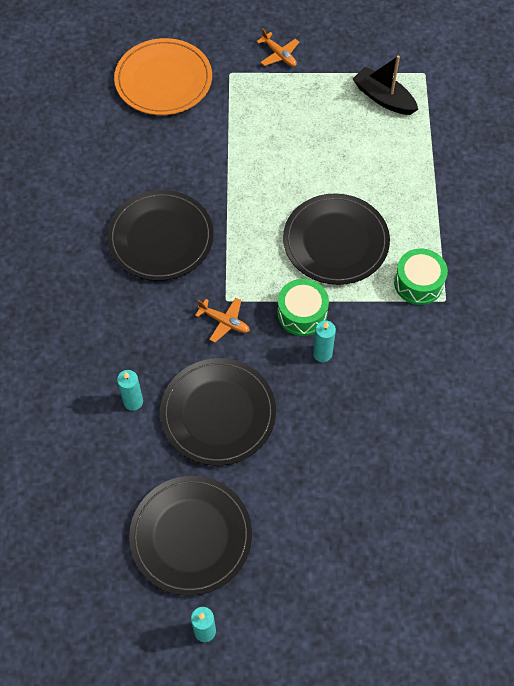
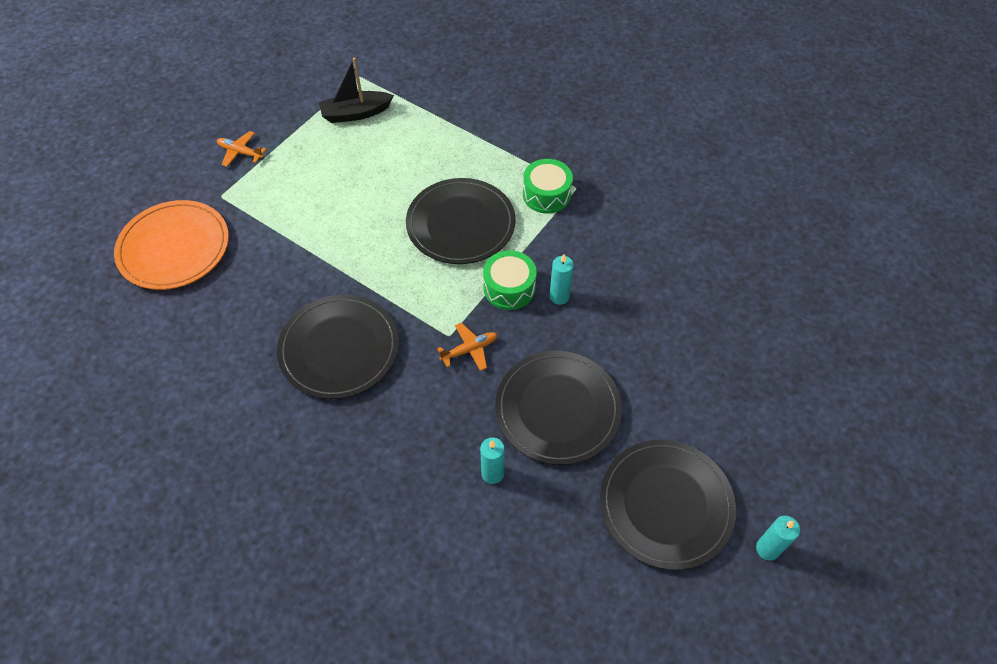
camera: 55 degrees left, 5 degrees down
orange plane [256,28,299,67] -> orange plane turned 150 degrees counterclockwise [217,131,267,167]

